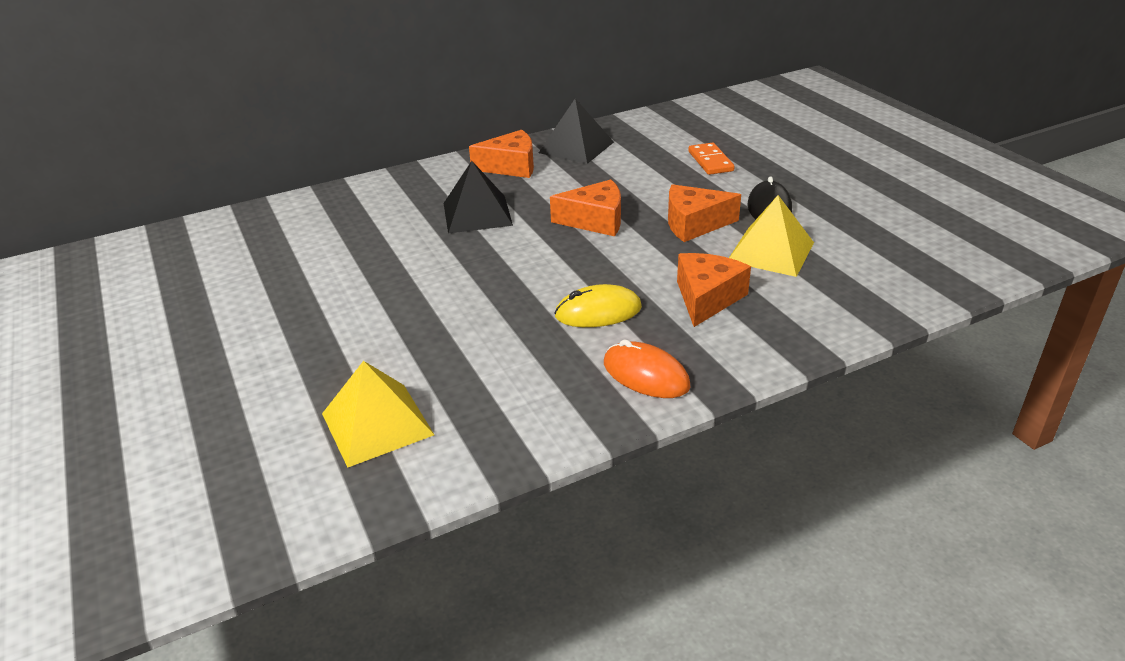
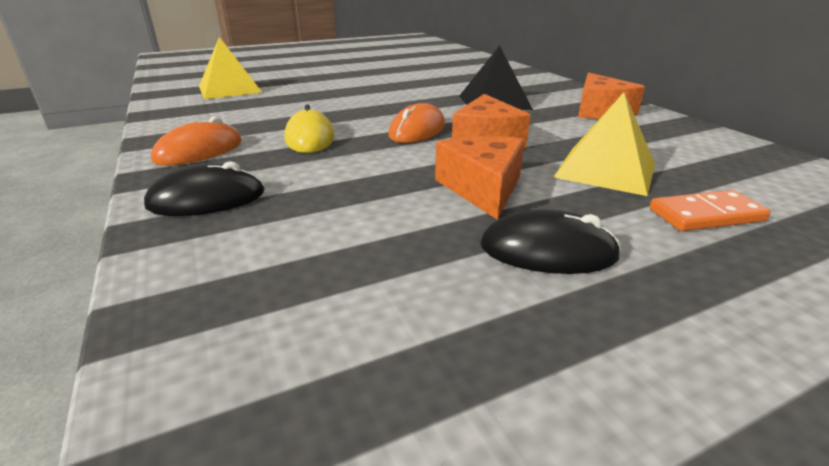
camera: 90 degrees right, 5 degrees down
black pyramid [539,99,614,164] -> none
orange cheese [677,253,751,327] -> none
yellow pyramid [729,195,814,277] -> yellow pyramid moved to [553,92,655,196]
none -> black mouse [144,161,265,216]
none -> orange mouse [388,103,445,143]

